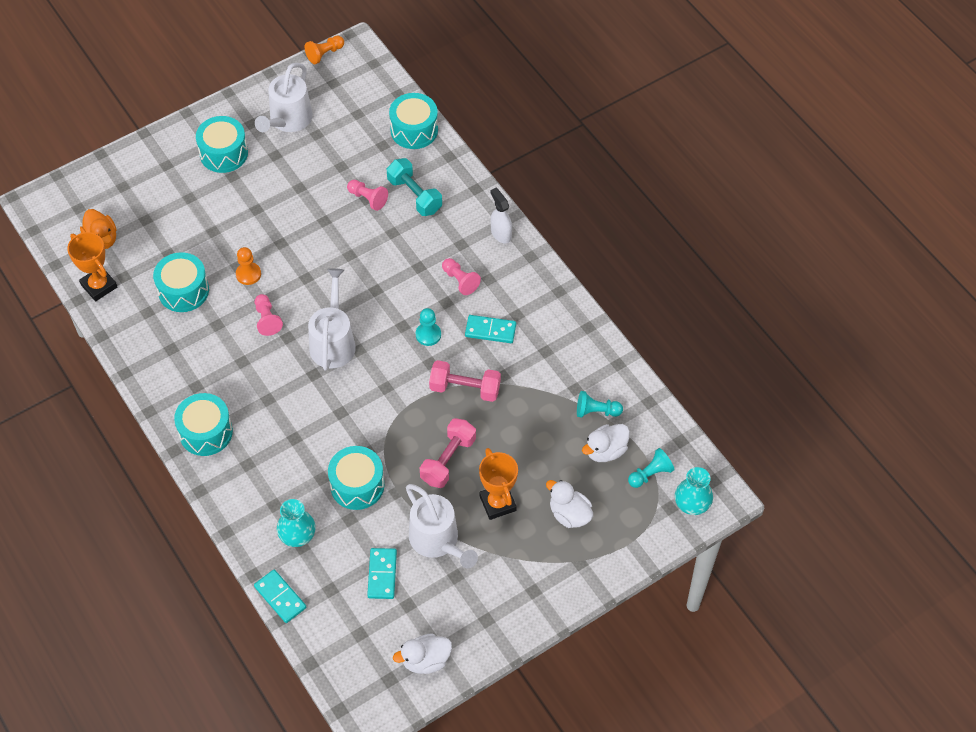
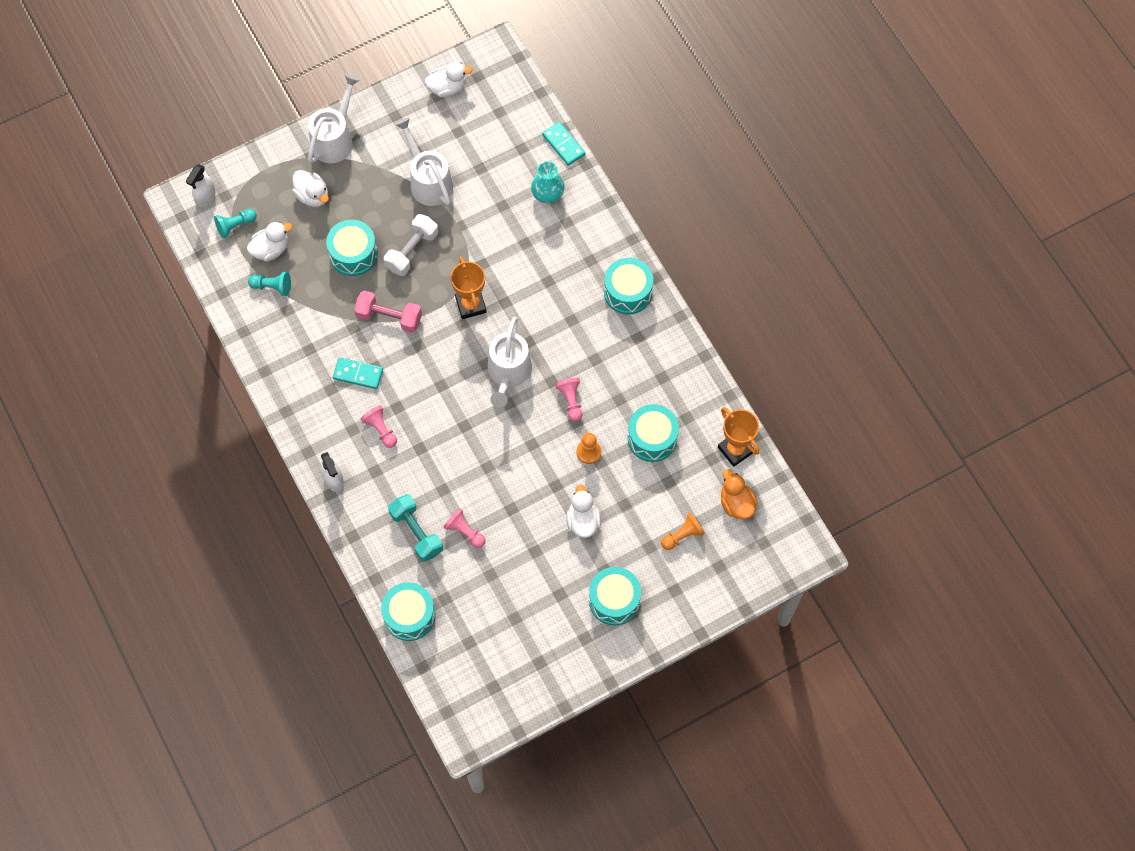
camera: 175 degrees left, 10 degrees up
white watering can [255,63,313,132] -> white watering can moved to [308,74,360,163]
orange pawn [305,36,344,64] -> orange pawn moved to [661,513,705,550]
turquoise drum [328,446,385,510] -> turquoise drum moved to [326,220,378,276]
turquoise domino [367,548,397,599] -> none
turquoise pawn [416,308,441,346] -> none
pink dumbbell [420,418,476,488] -> white dumbbell [384,214,438,276]
orange trophy [479,448,518,520] -> orange trophy moved to [451,256,487,319]
turquoise vase [675,467,713,515] -> white spray bottle [186,164,216,207]
none -> white duck [566,484,601,538]

